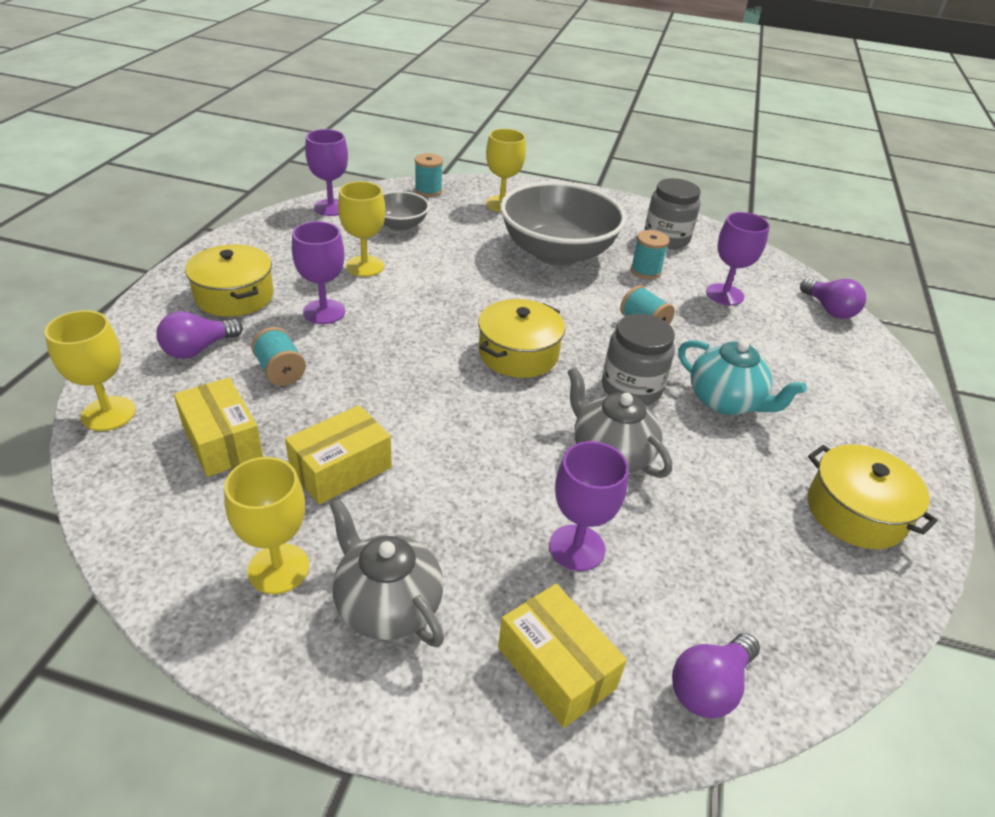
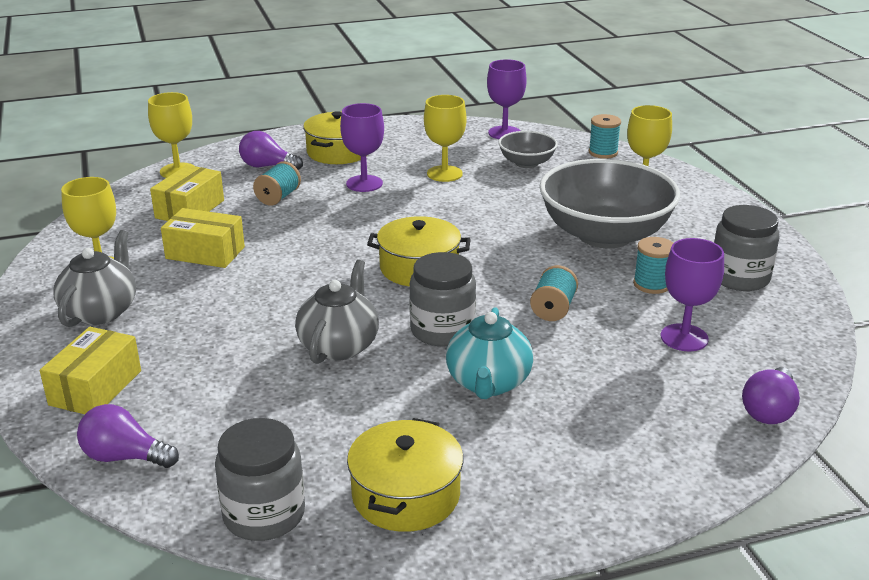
camera: 60 degrees right, 10 degrees down
purple goblet [549,441,629,571] -> none
none -> grey jar [215,418,305,541]

